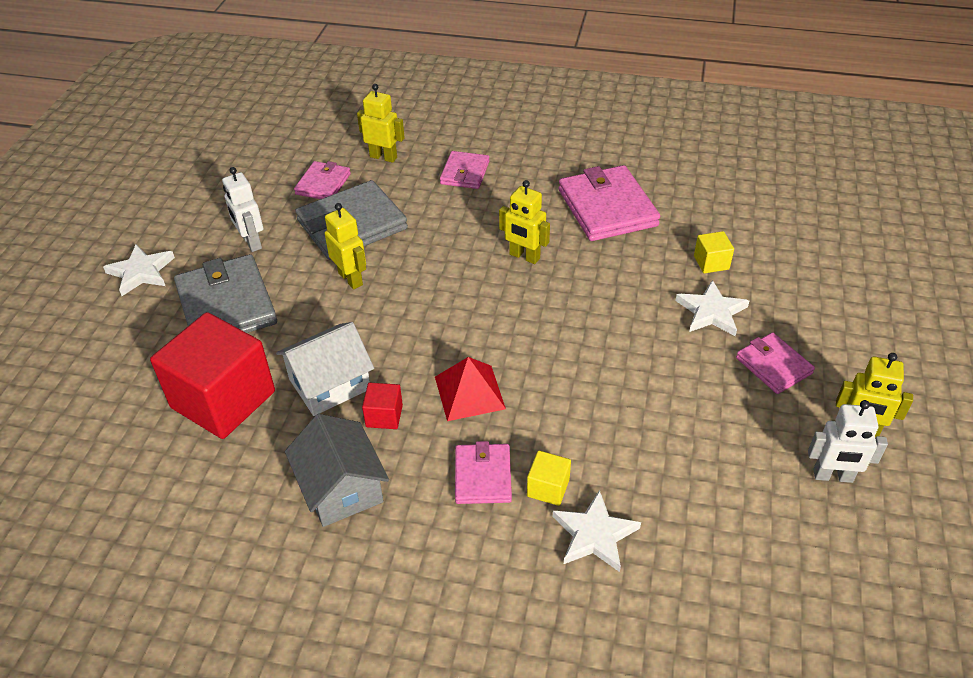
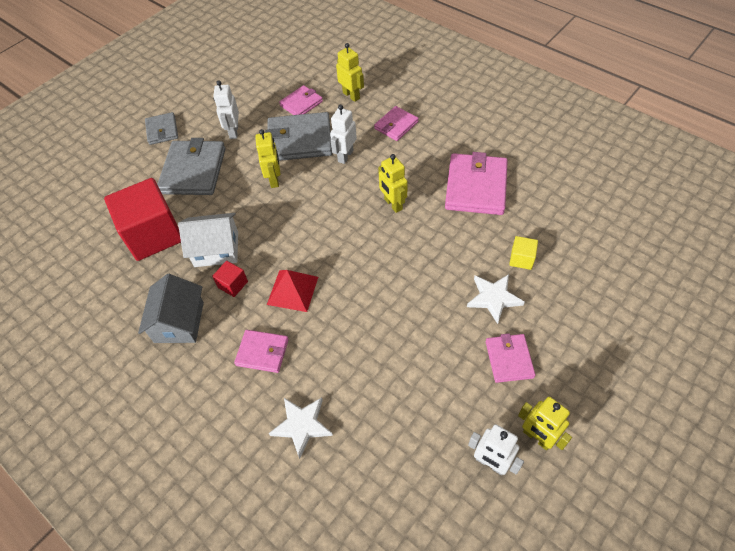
camera: 30 degrees right, 10 degrees up
white star [103,244,175,296] -> grey wallet [145,112,178,145]
pink wallet [455,441,512,504] -> pink wallet turned 75 degrees clockwise [234,330,289,373]
yellow cube [527,451,571,506] -> none
none -> white robot [330,105,357,164]

